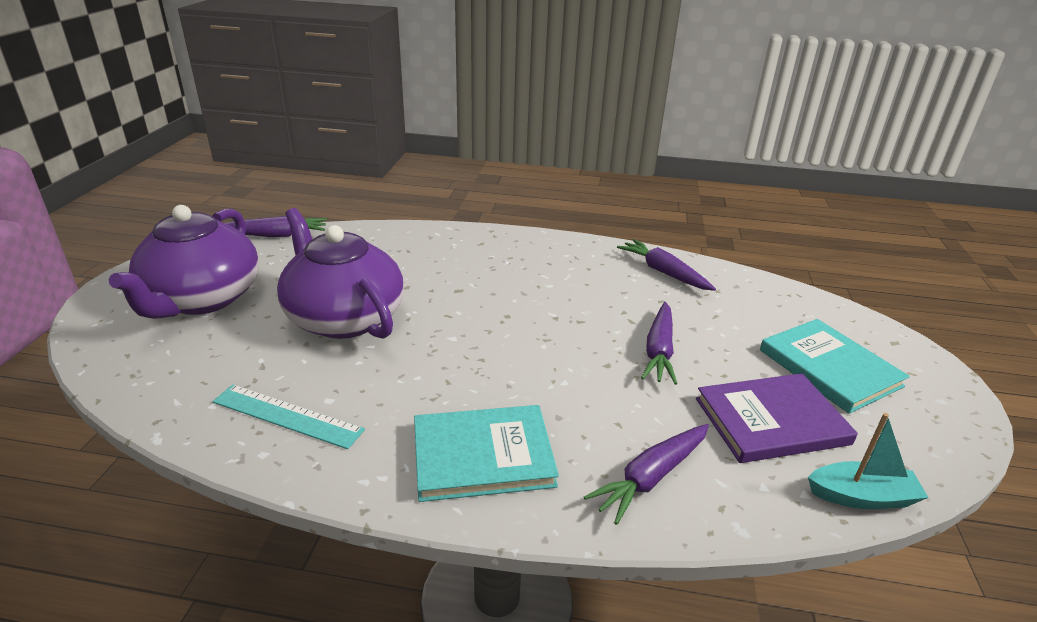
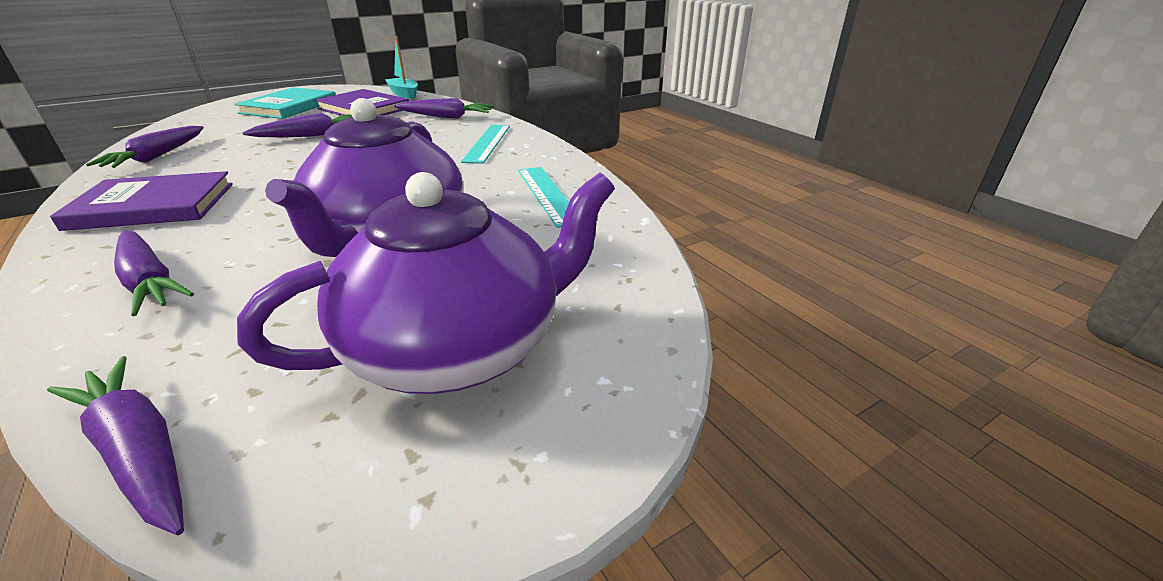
camera: 130 degrees left, 0 degrees up
turquoise book [414,405,559,502] -> turquoise ruler [461,125,510,164]
none -> purple book [50,171,233,231]
none -> purple carrot [114,230,194,316]

